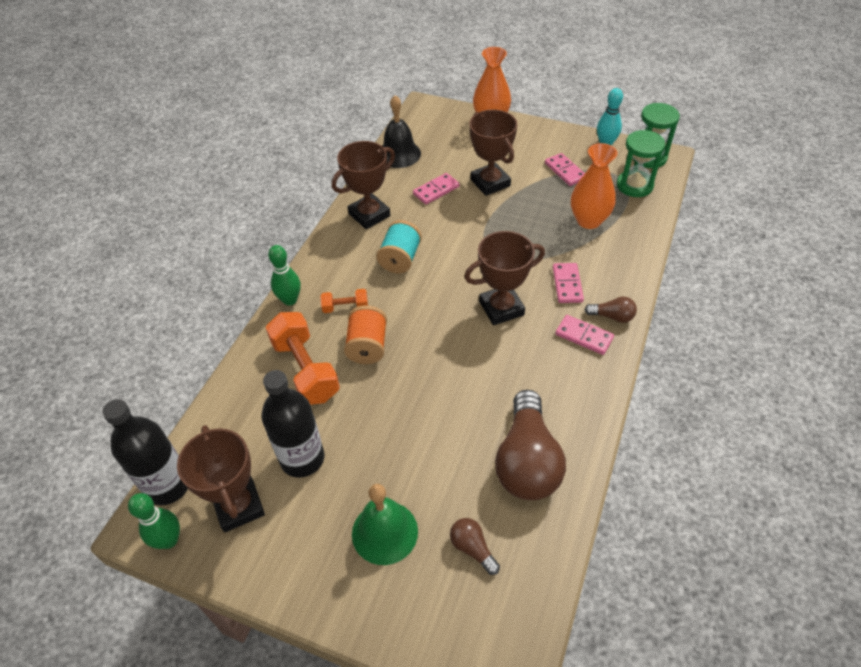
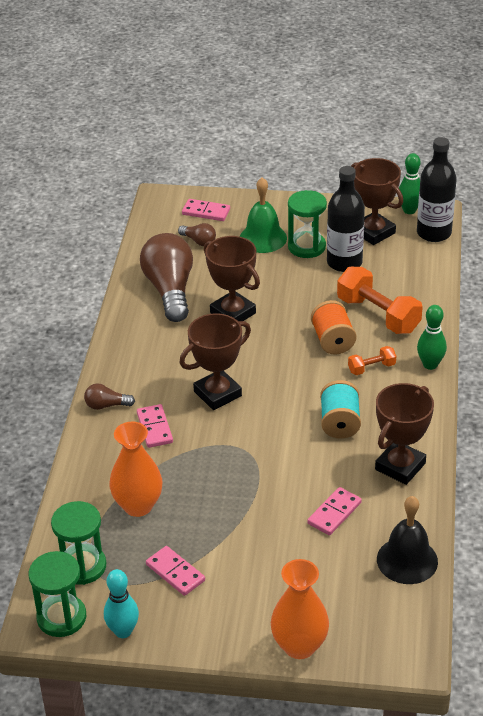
camera: 165 degrees right, 10 degrees down
brown trophy [470,110,517,196] -> brown trophy moved to [204,236,260,321]
pink domino [555,315,614,355] -> pink domino moved to [182,199,230,221]
none -> green hourglass [288,190,327,258]

